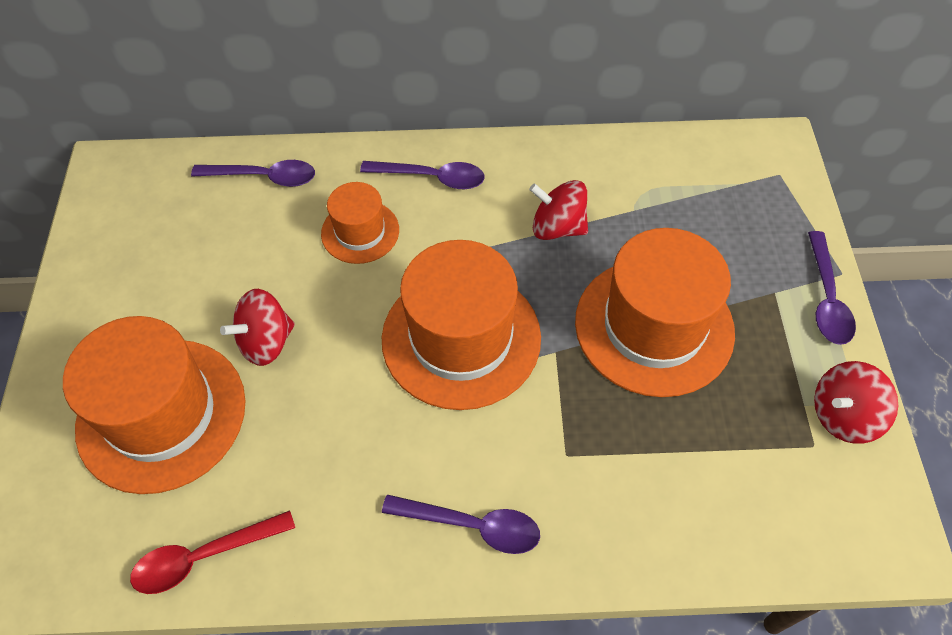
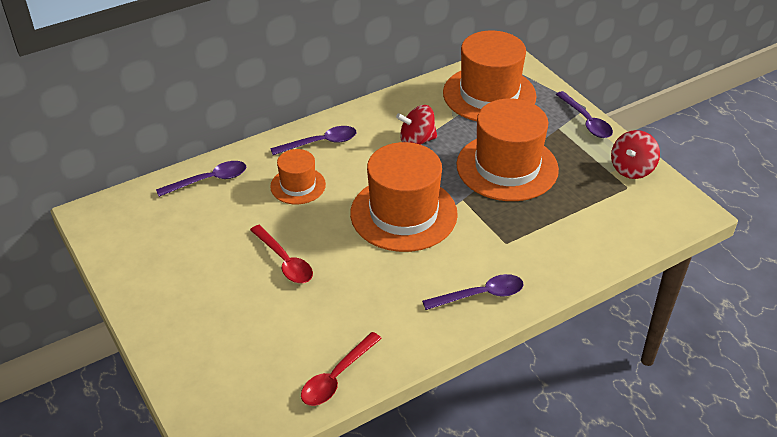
camera: 30 degrees left, 15 degrees down
orange hat [63,316,246,494] -> orange hat moved to [443,31,537,121]
red spinning top [220,289,295,366] -> red spoon [250,225,313,283]

